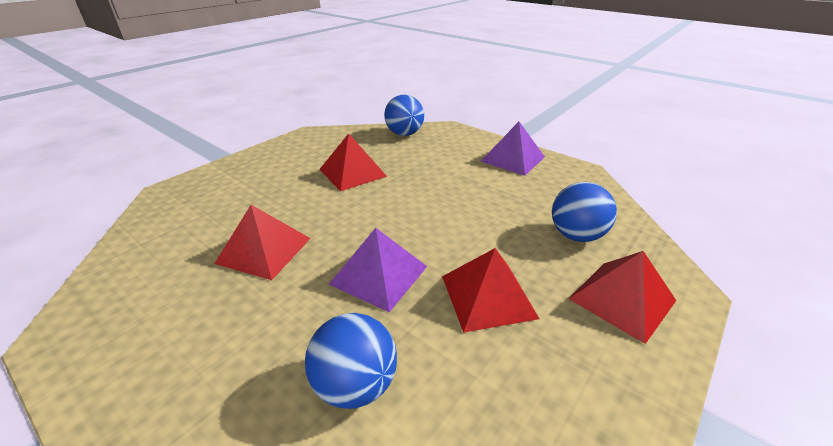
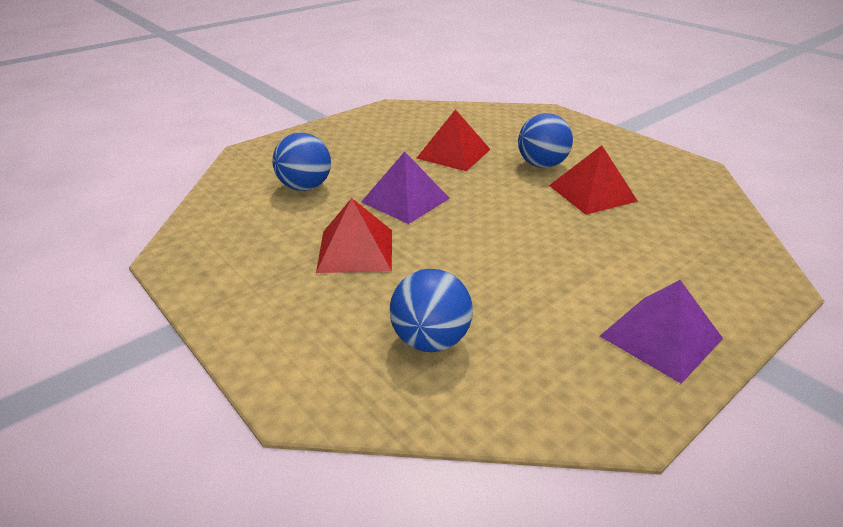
camera: 100 degrees right, 0 degrees up
blue ball [384,95,424,136] -> blue ball moved to [518,113,573,168]
red pyramid [569,251,677,344] -> none

